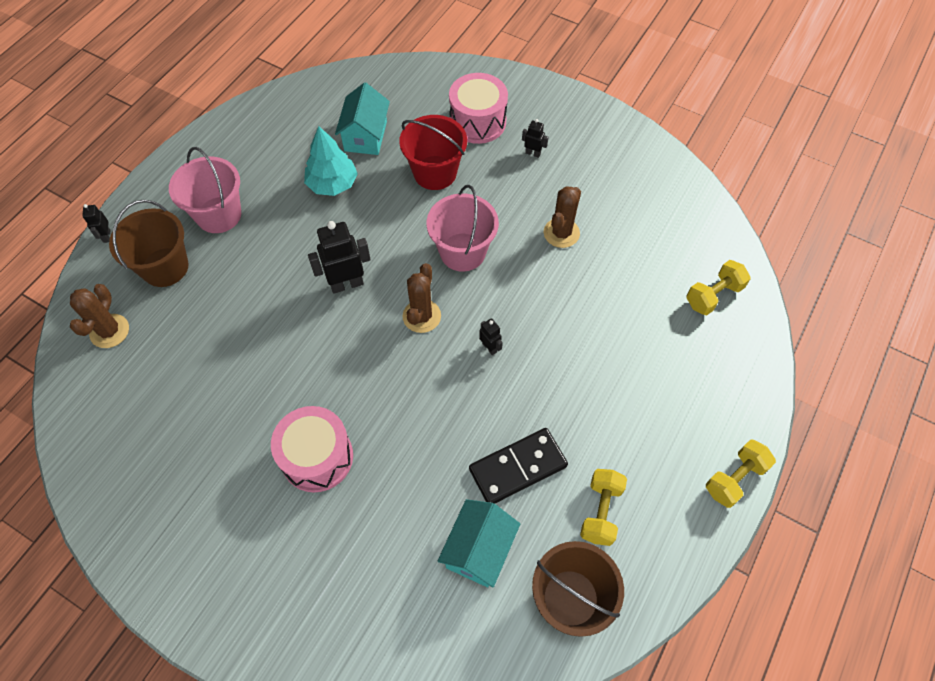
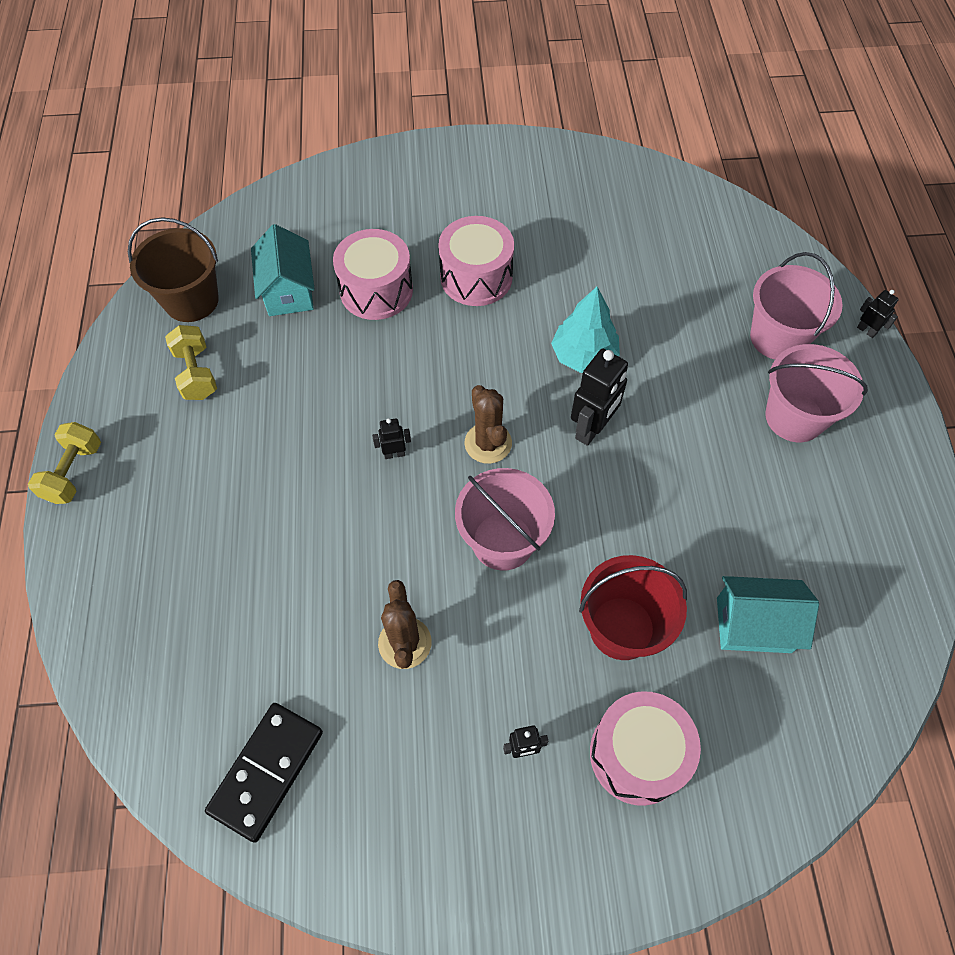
camera: 145 degrees right, 0 degrees up
brown cactus [70,284,129,348] -> none
brown bucket [109,200,189,287] -> pink bucket [750,252,843,359]
turquoise tree [304,126,358,196] -> turquoise tree moved to [551,287,620,373]
turquoise house [335,82,390,155] -> turquoise house turned 60 degrees counterclockwise [717,576,819,653]
black domino [469,428,568,504] -> black domino moved to [205,703,323,843]
black robot [479,318,503,355] -> black robot turned 150 degrees clockwise [372,418,411,459]
yellow dumbbell [686,260,751,315] -> none
none -> pink drum [333,229,413,320]

